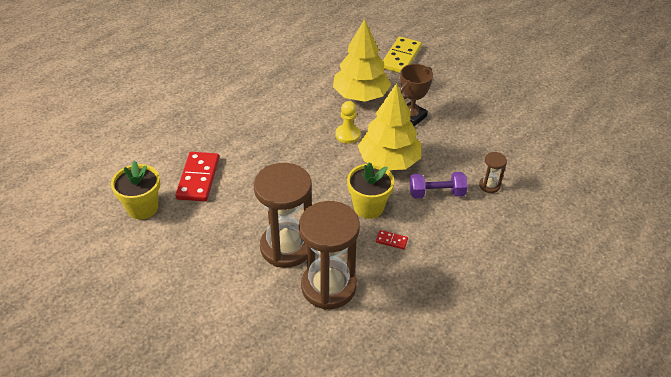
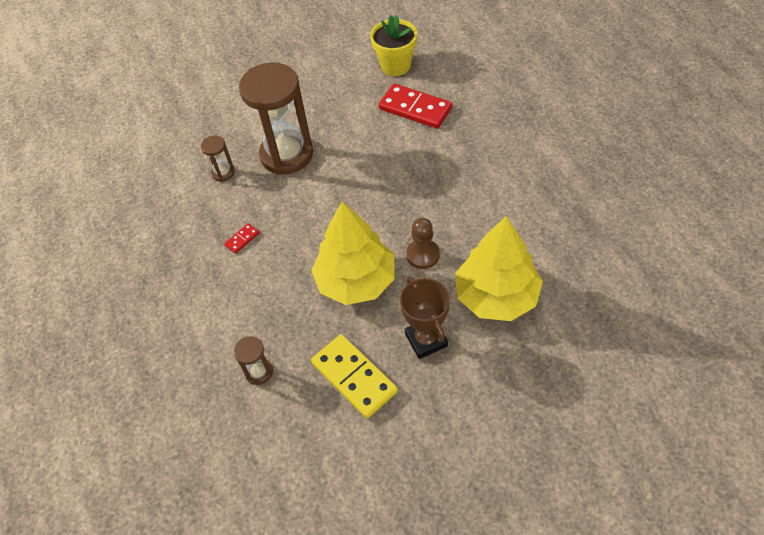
camera: 120 degrees right, 10 degrees up
brown hourglass [299,201,360,310] -> brown hourglass [201,135,235,182], size x0.43
yellow pawn [336,101,361,144] -> brown pawn [406,218,440,269]
yellow flower pot [347,162,394,219] -> none
yellow domino [383,37,422,73] -> yellow domino moved to [311,334,398,418]
purple dumbbell [409,172,468,198] -> none

